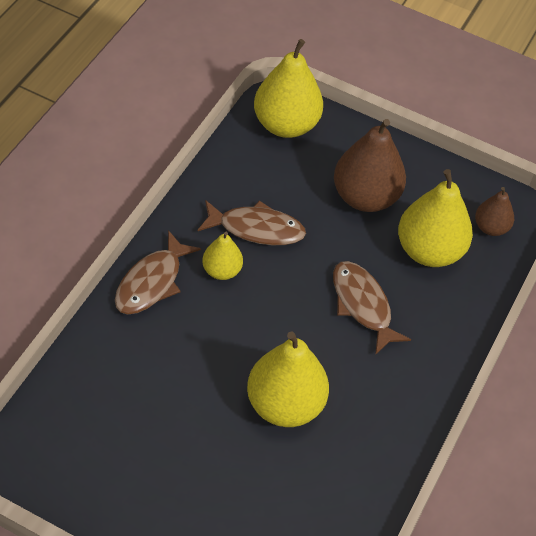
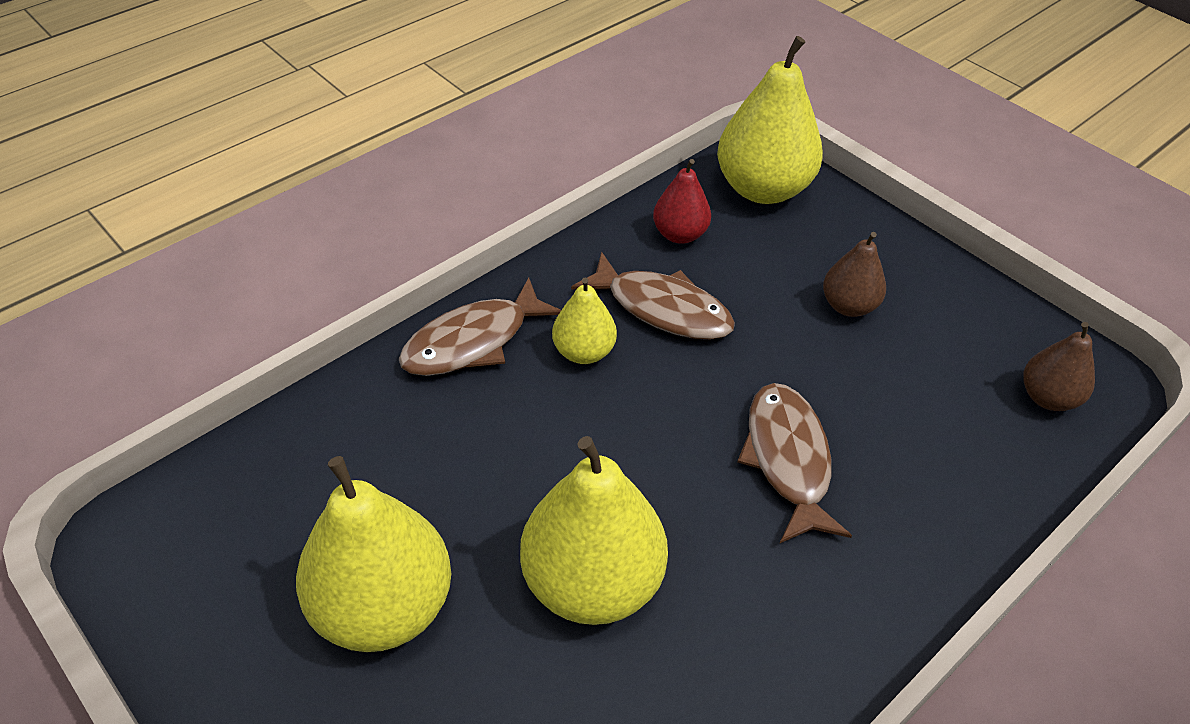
camera: 25 degrees right, 5 degrees down
brown pear [334,119,406,212] -> brown pear [823,232,886,317], size x0.54
yellow pear [398,169,473,267] -> yellow pear moved to [296,456,451,652]
none -> red pear [653,159,711,244]

